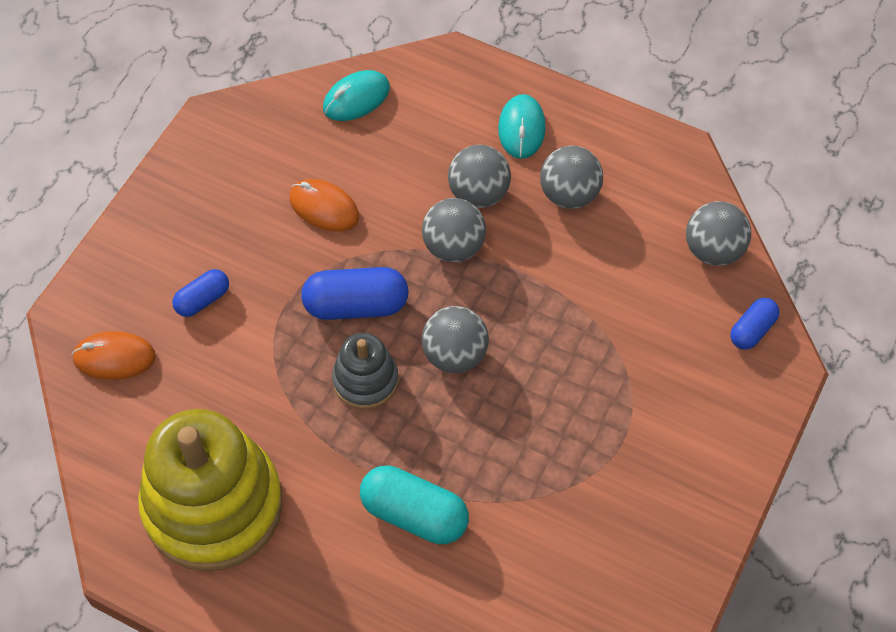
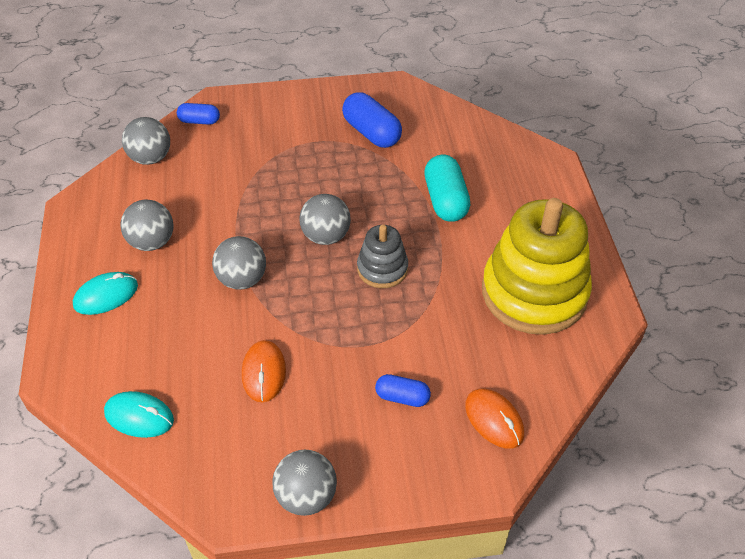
camera: 125 degrees left, 10 degrees down
blue capsule [301,267,409,320] -> blue capsule moved to [342,92,402,148]
grey ball [448,145,511,208] -> grey ball moved to [272,450,337,516]

